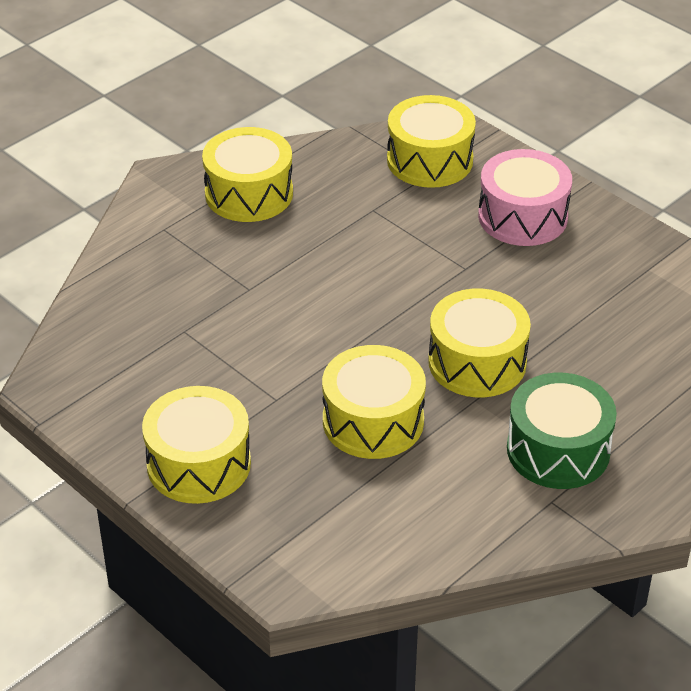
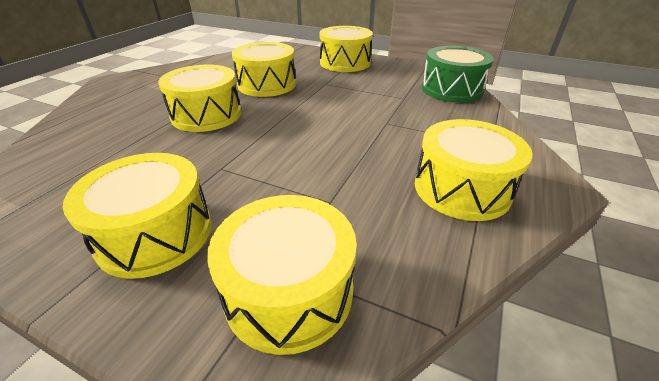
camera: 160 degrees right, 5 degrees down
pink drum [478,149,572,246] -> yellow drum [62,153,211,279]
green drum [507,373,617,489] -> green drum moved to [421,46,494,103]

